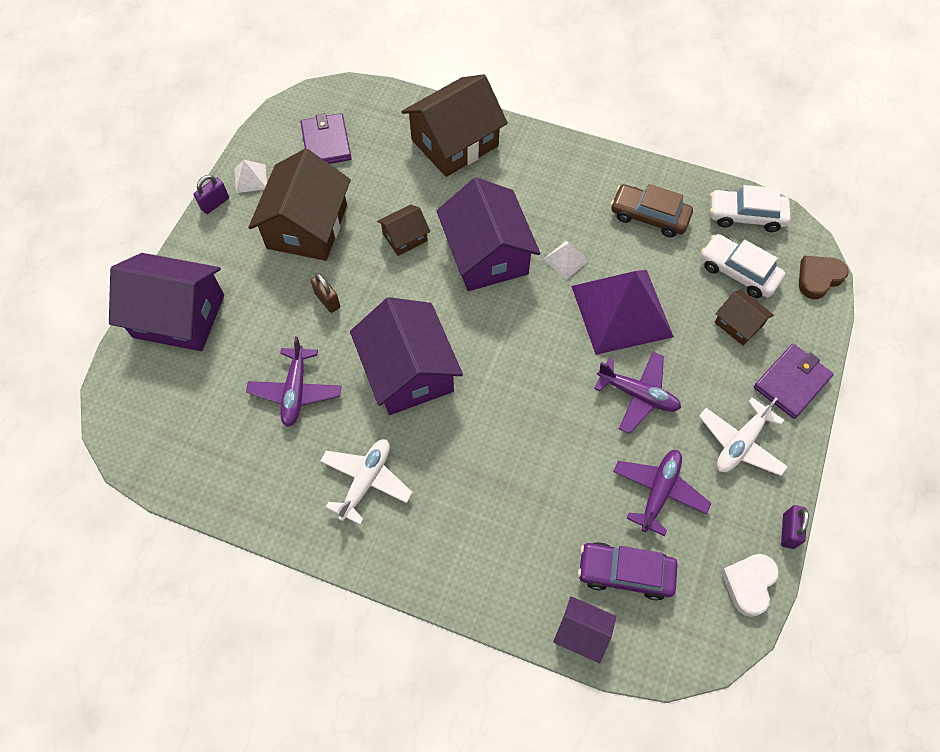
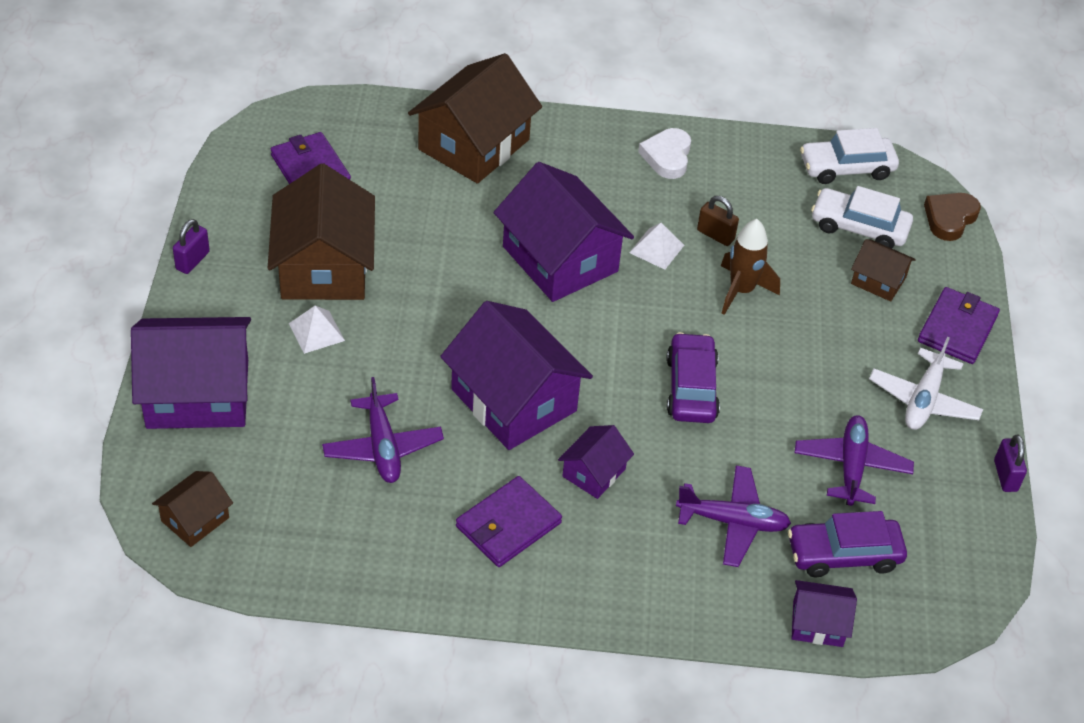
camera: 20 degrees left, 15 degrees down
white pyramid [234,160,267,193] -> white pyramid moved to [289,306,345,354]
brown padlock [310,273,340,313] -> brown padlock moved to [697,196,739,246]
white plane [320,439,413,525] -> purple wallet [456,476,562,567]
brown house [377,205,430,256] -> brown house moved to [152,471,233,547]
purple pyramid [571,270,674,355] -> brown rocket [721,219,780,315]
purple plane [594,352,681,434] -> purple plane moved to [676,465,791,567]
brown car [611,184,693,237] -> none
white heart [721,554,779,617] -> white heart moved to [638,128,691,179]
none -> purple house [558,425,634,499]
none -> purple car [666,332,720,423]

